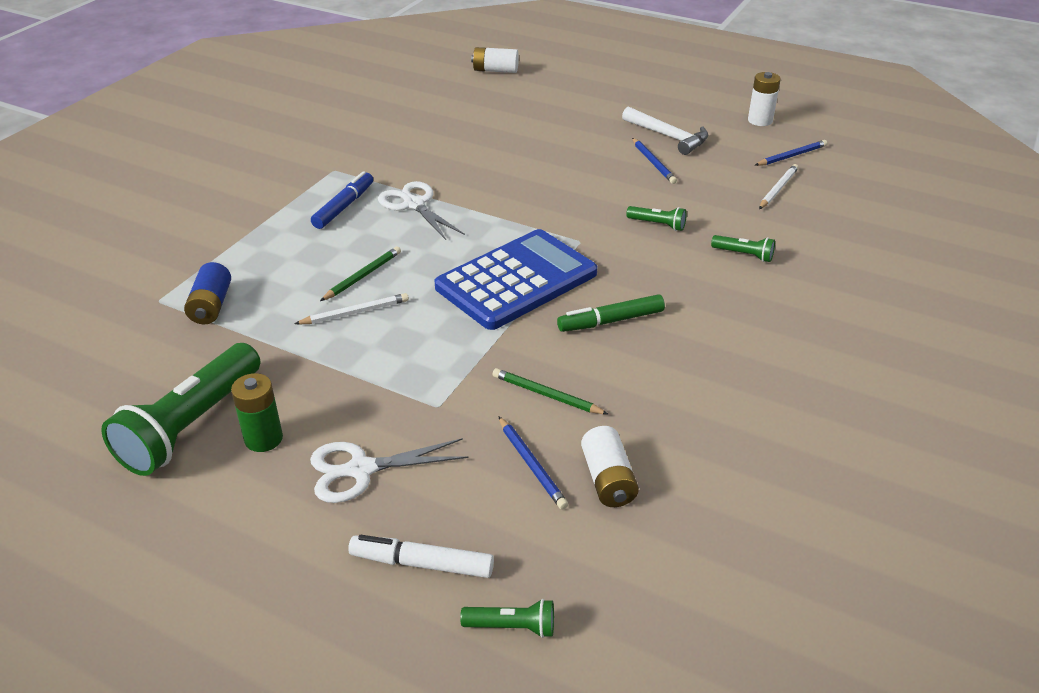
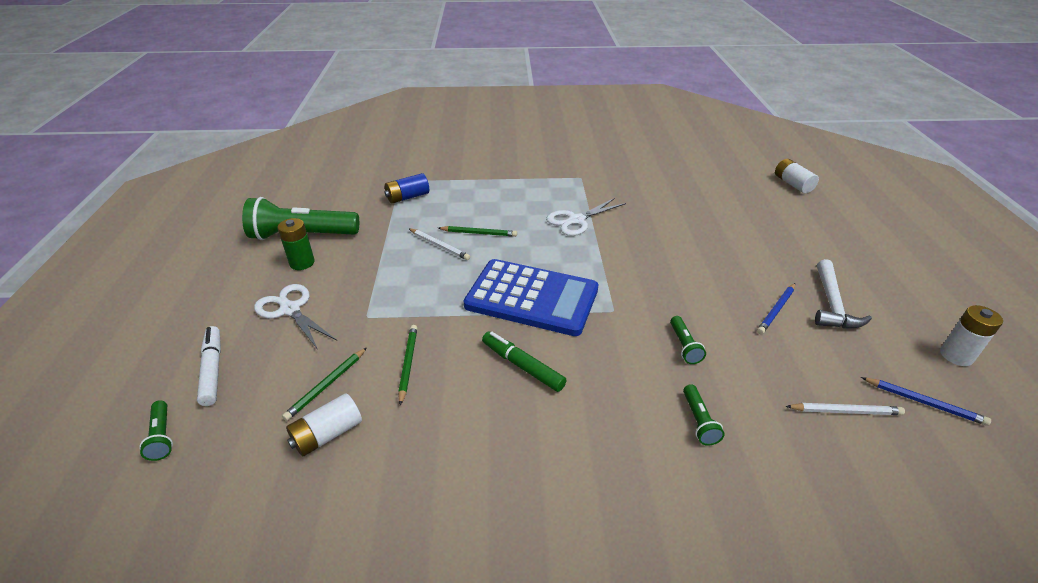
camera: 60 degrees right, 0 degrees up
blue marker [311,171,373,229] -> none
white scissors [378,181,465,240] -> white scissors turned 150 degrees counterclockwise [546,198,626,236]
blue pencil [498,416,568,510] -> green pencil [282,347,367,421]

